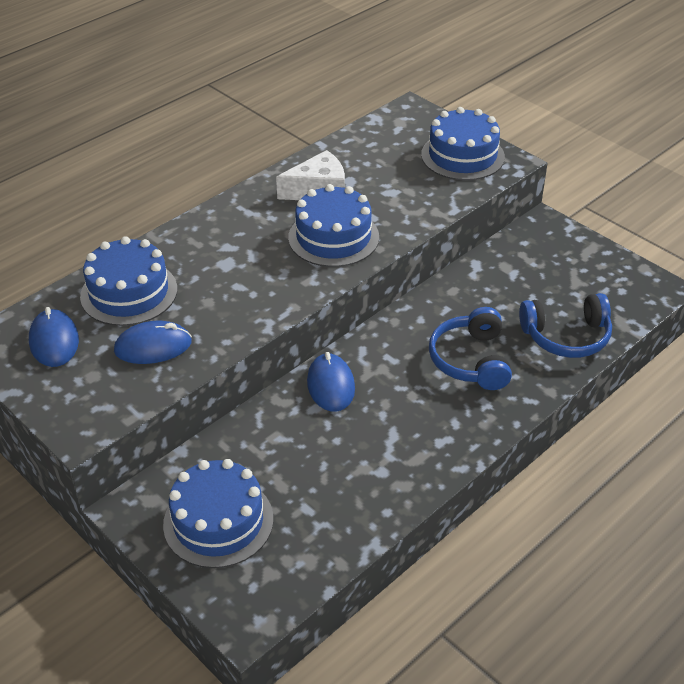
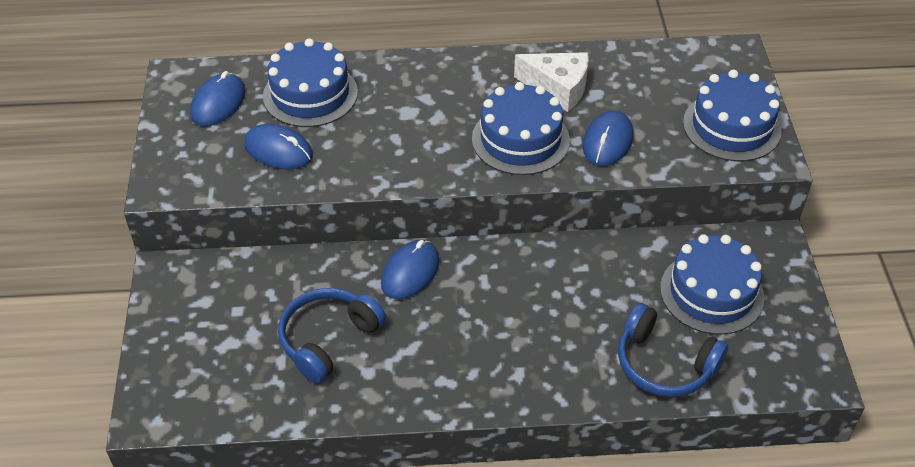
camera: 40 degrees right, 5 degrees up
blue cake [163,459,273,568] -> blue cake moved to [660,234,765,335]
blue headphones [429,307,512,390] -> blue headphones moved to [278,288,386,384]
none -> blue mouse [583,110,633,166]

